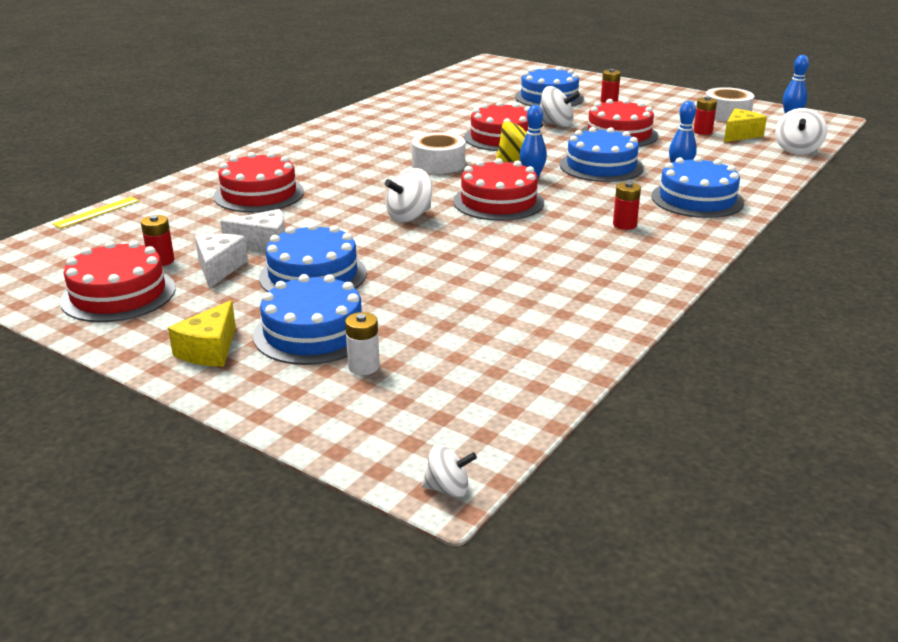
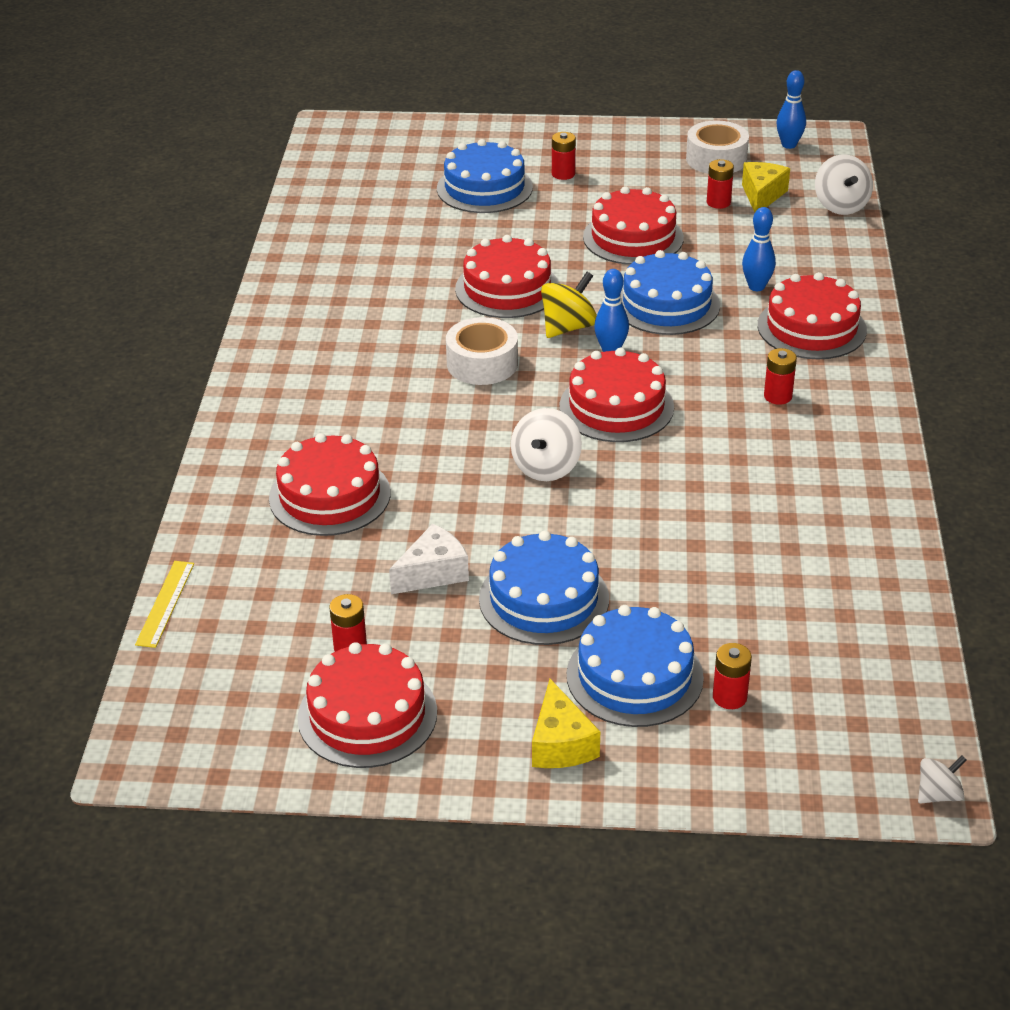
camera: 30 degrees left, 10 degrees up
white cheese [195,234,248,288] -> none
white battery [345,312,380,375] -> red battery [713,643,752,709]
white spinning top [540,86,580,127] -> none
blue cake [651,156,744,218] -> red cake [758,272,867,359]

